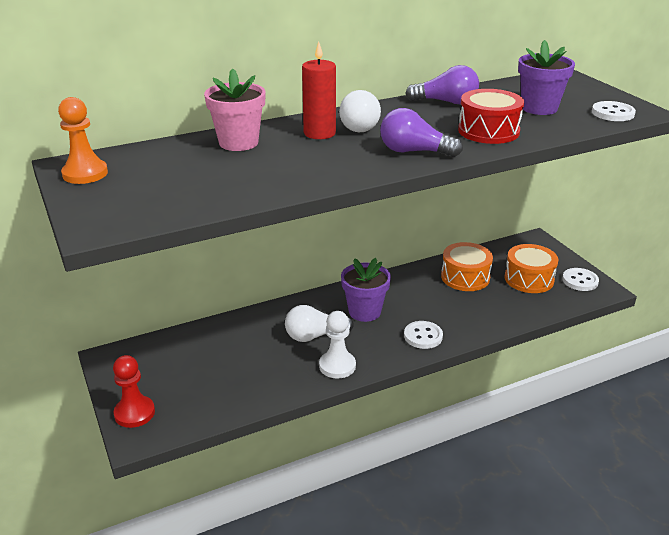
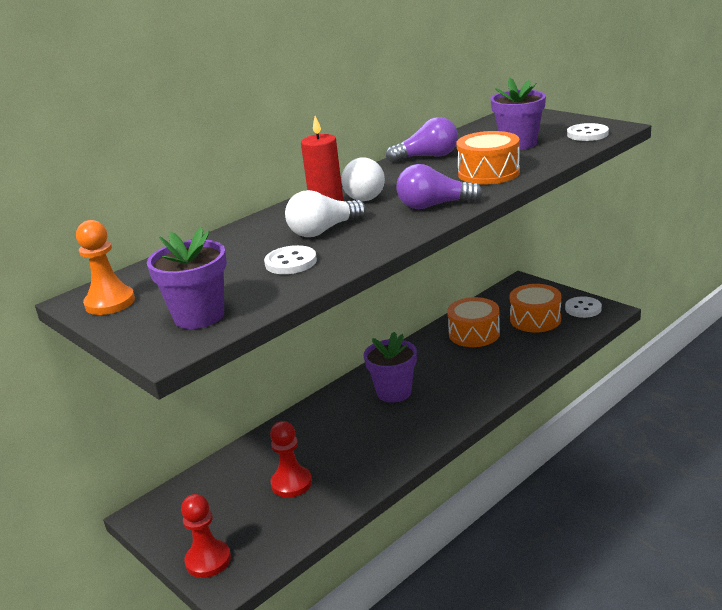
camera: 15 degrees left, 5 degrees down
pink flower pot [204,68,266,151] -> none
white light bulb [285,305,354,342] -> white light bulb moved to [285,190,366,237]
white pawn [319,311,356,378] -> none
white button [404,321,443,349] -> white button moved to [264,245,317,274]
red drum [458,89,524,144] -> orange drum [457,131,520,184]
none -> purple flower pot [147,227,227,329]
none -> red pawn [270,421,312,498]

